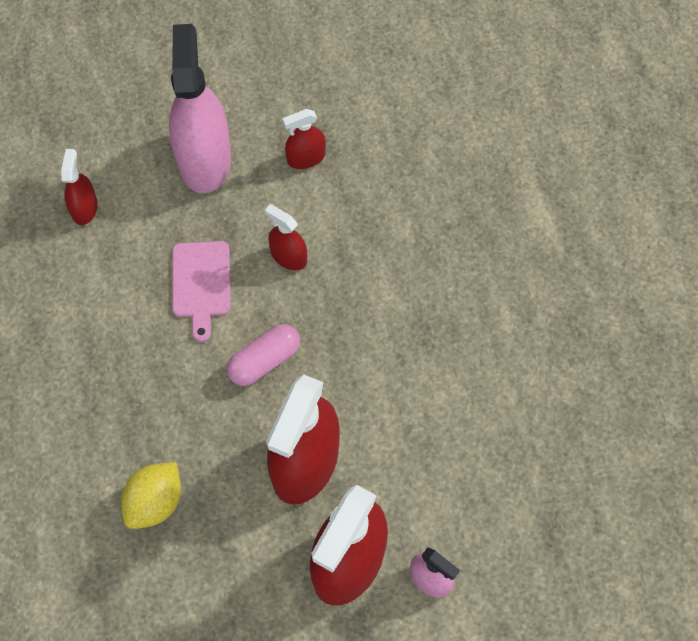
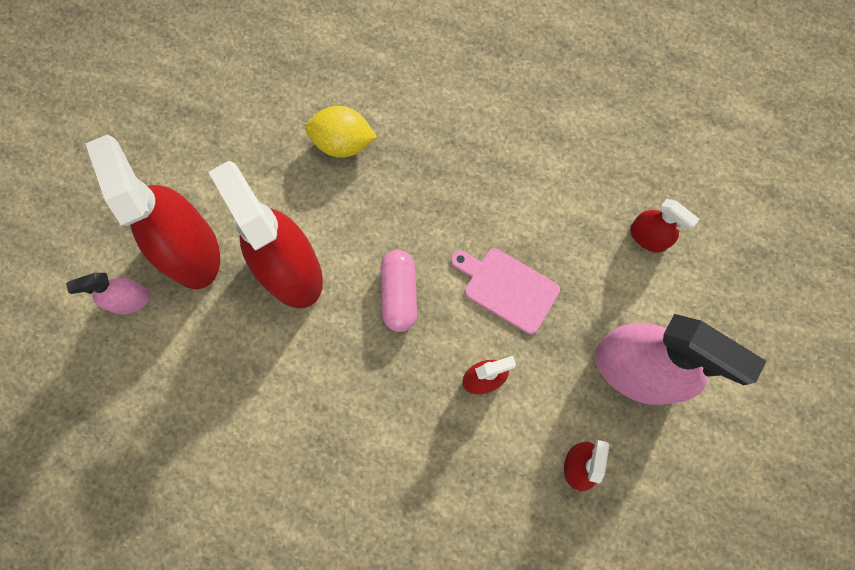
camera: 125 degrees right, 10 degrees up
yellow lemon [121,462,181,529] -> yellow lemon turned 60 degrees counterclockwise [305,106,377,158]

